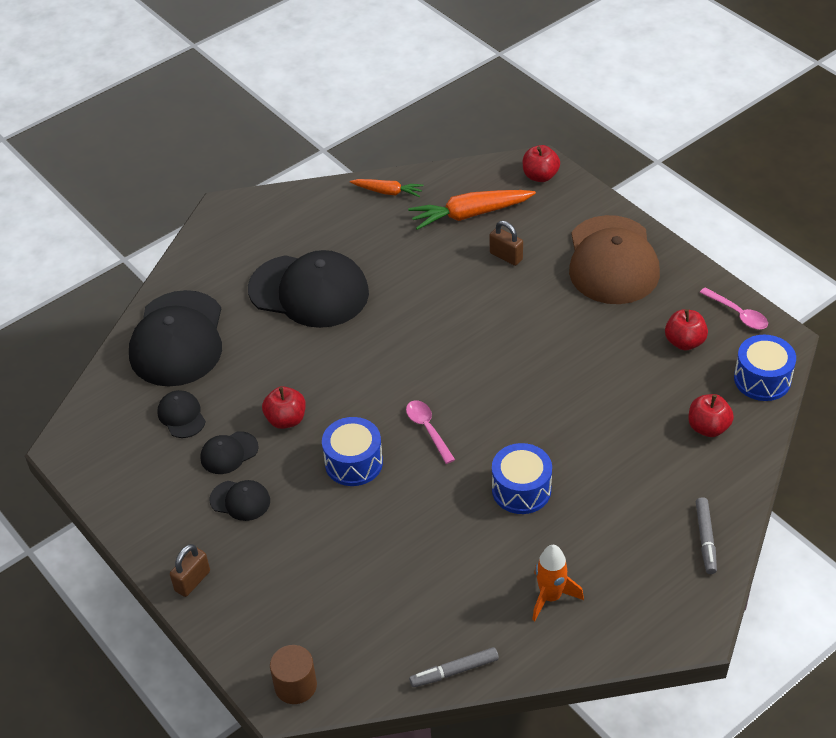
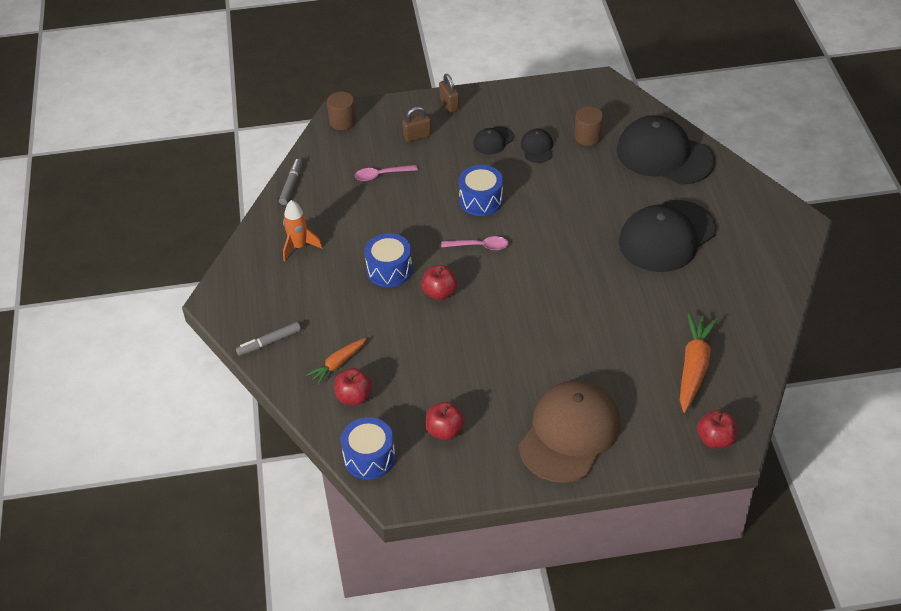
camera: 120 degrees right, 0 degrees up
black cap [158,390,206,438] -> brown cylinder [574,106,603,146]
red apple [262,386,306,429] -> red apple moved to [421,265,458,300]
orange carrot [350,179,424,197] -> orange carrot moved to [306,338,367,385]
brown padlock [490,221,523,266] -> brown padlock moved to [402,107,431,142]
brown cap [569,215,660,304] -> brown cap turned 90 degrees clockwise [519,380,621,483]
grey marker [696,497,717,574] -> grey marker turned 60 degrees counterclockwise [236,322,301,356]
pink spoon [699,287,768,330] -> pink spoon moved to [355,165,418,181]

